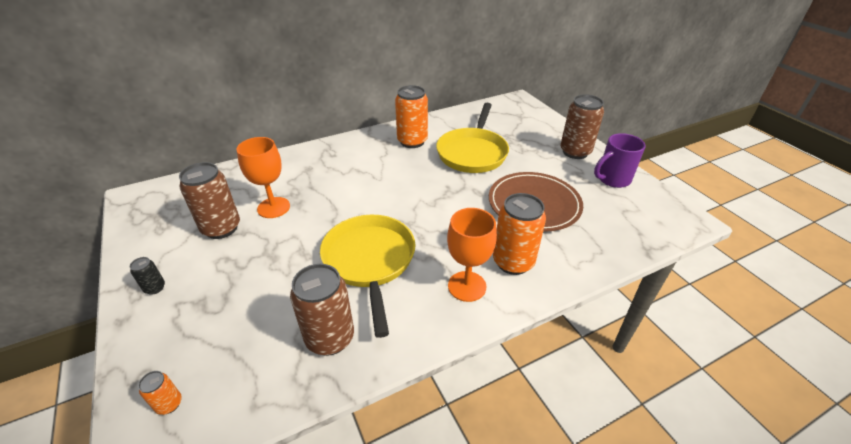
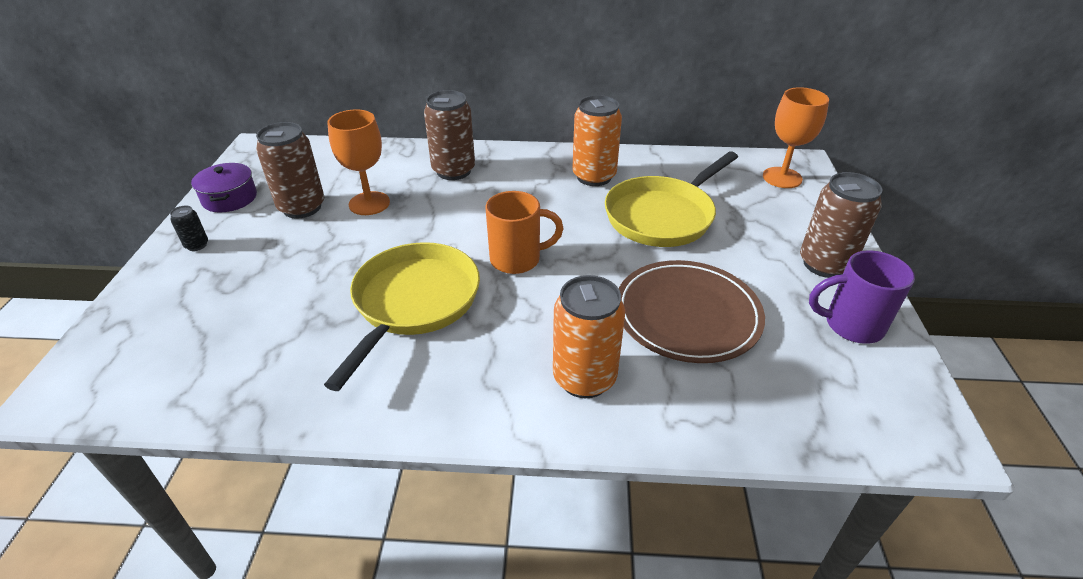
camera: 30 degrees right, 0 degrees up
orange can [138,371,182,415] -> none
brown can [290,264,354,356] -> brown can moved to [424,90,475,180]
orange goblet [447,208,497,302] -> orange goblet moved to [763,87,829,188]
none -> purple pot [191,163,257,213]
none -> orange mug [486,191,564,274]

